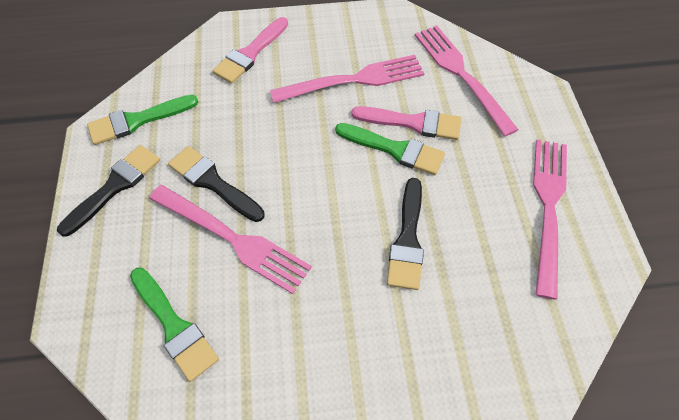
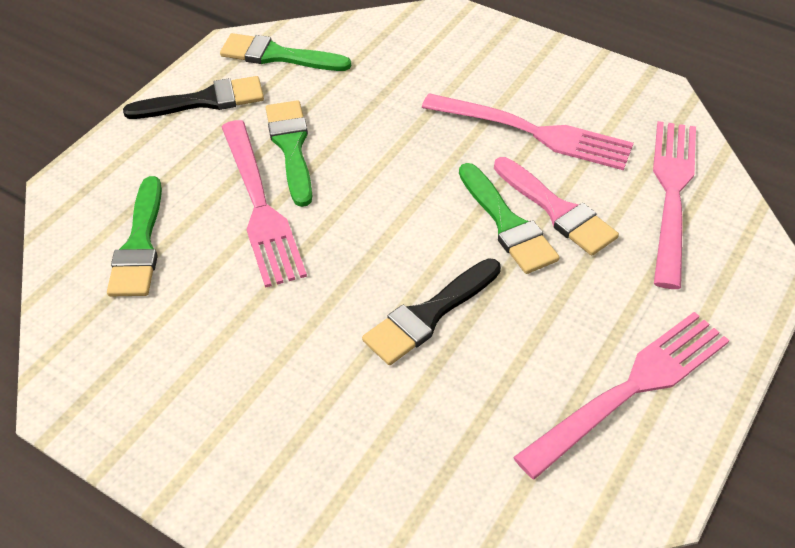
camera: 40 degrees right, 10 degrees down
black brush [168,146,265,222] -> green brush [266,100,312,207]
pink brush [212,17,288,84] -> none

